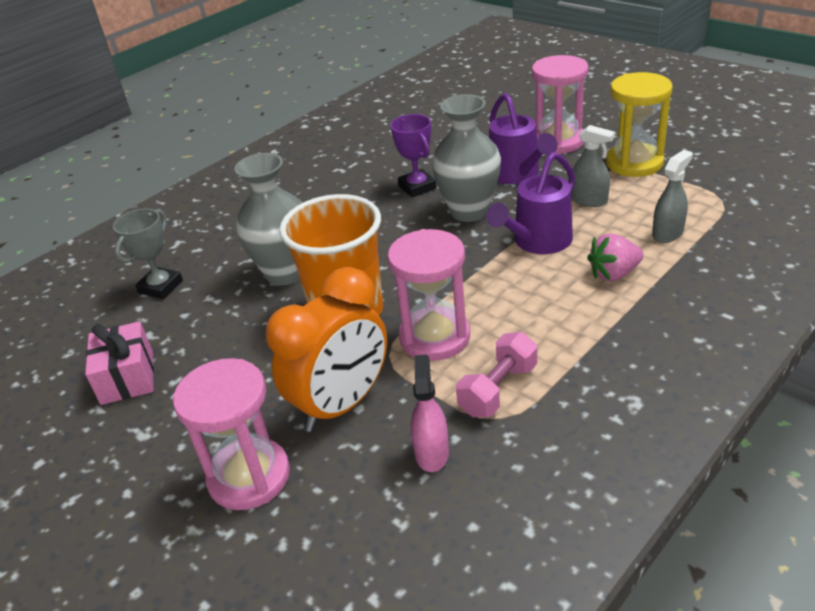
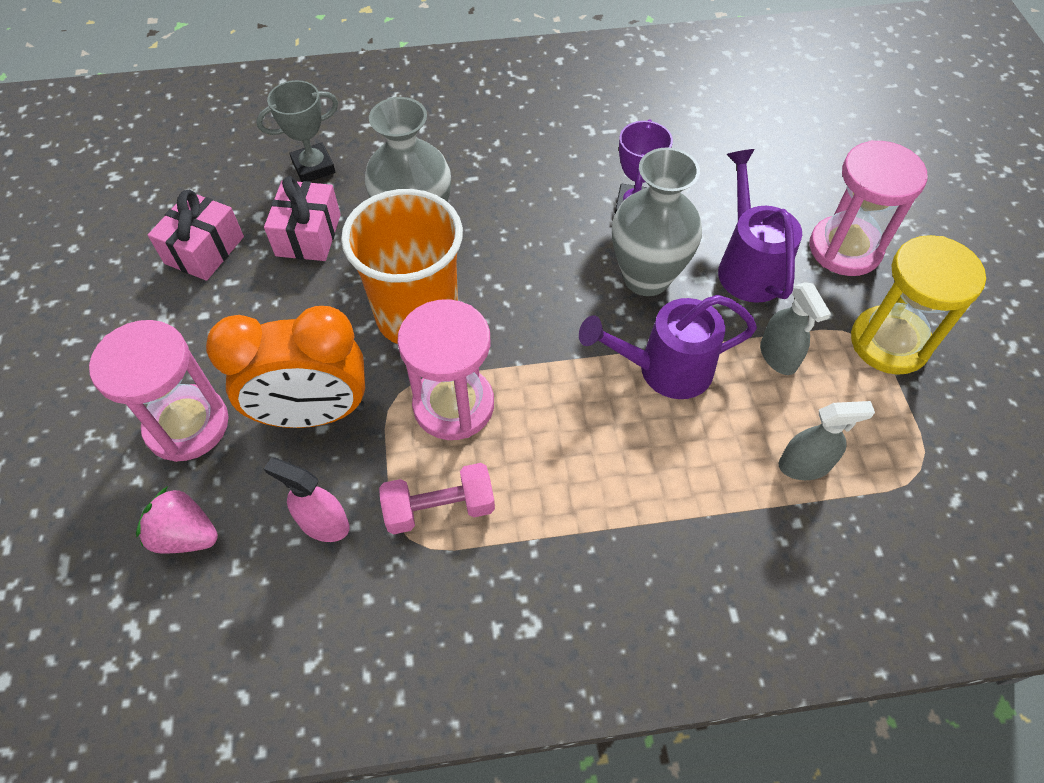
camera: 35 degrees right, 20 degrees up
pink spray bottle [411,355,449,472] -> pink spray bottle turned 105 degrees counterclockwise [264,457,350,542]
purple watering can [489,93,558,184] -> purple watering can turned 150 degrees clockwise [718,149,802,303]
pink strawberry [587,234,643,281] -> pink strawberry moved to [136,486,218,553]
none -> pink gift [264,176,341,261]

